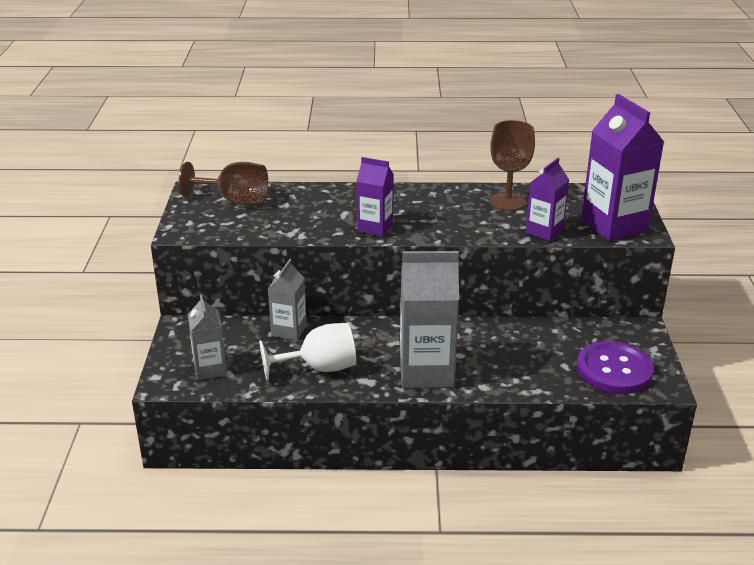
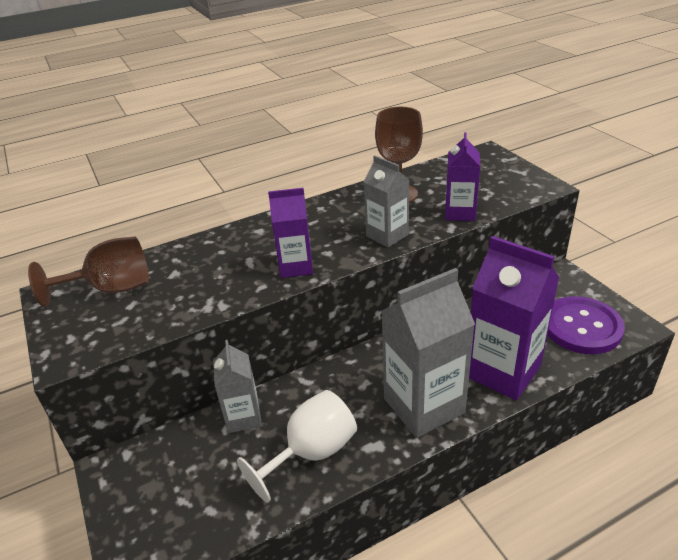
camera: 25 degrees left, 5 degrees up
grey carton [188,295,227,380] -> grey carton moved to [364,155,409,248]
purple carton [581,94,664,241] -> purple carton moved to [469,236,560,400]

